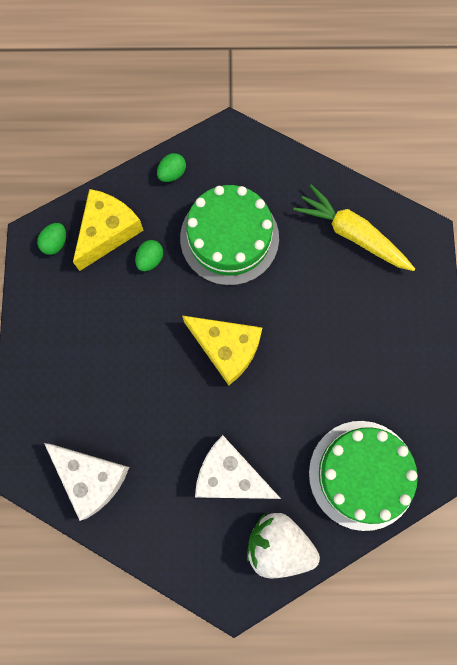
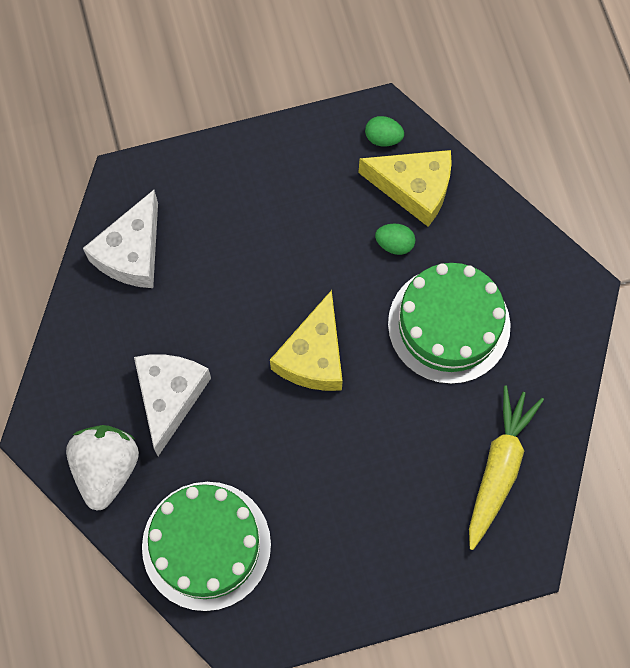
camera: 75 degrees right, 5 degrees down
green egg [157,153,186,182] -> none

